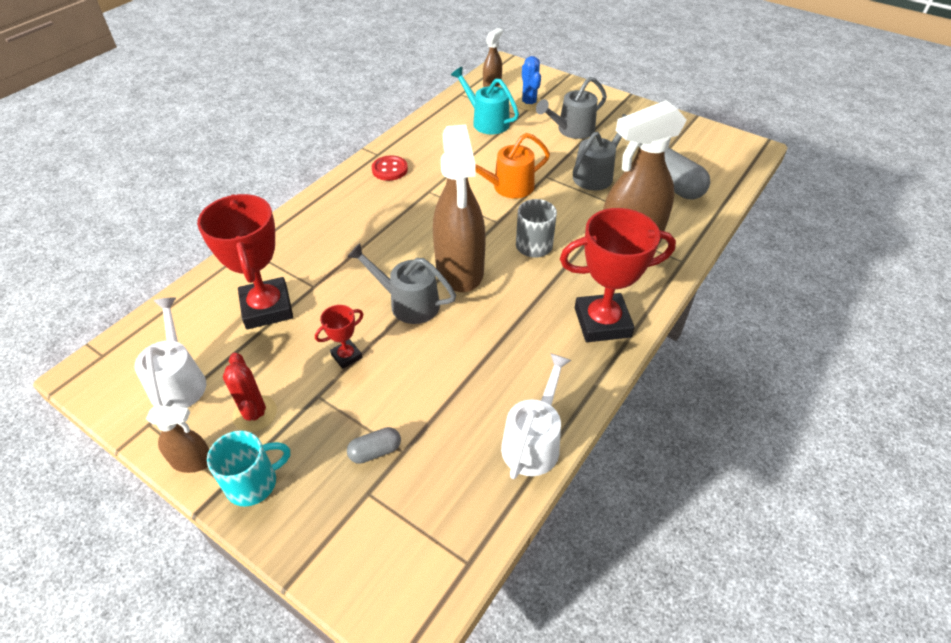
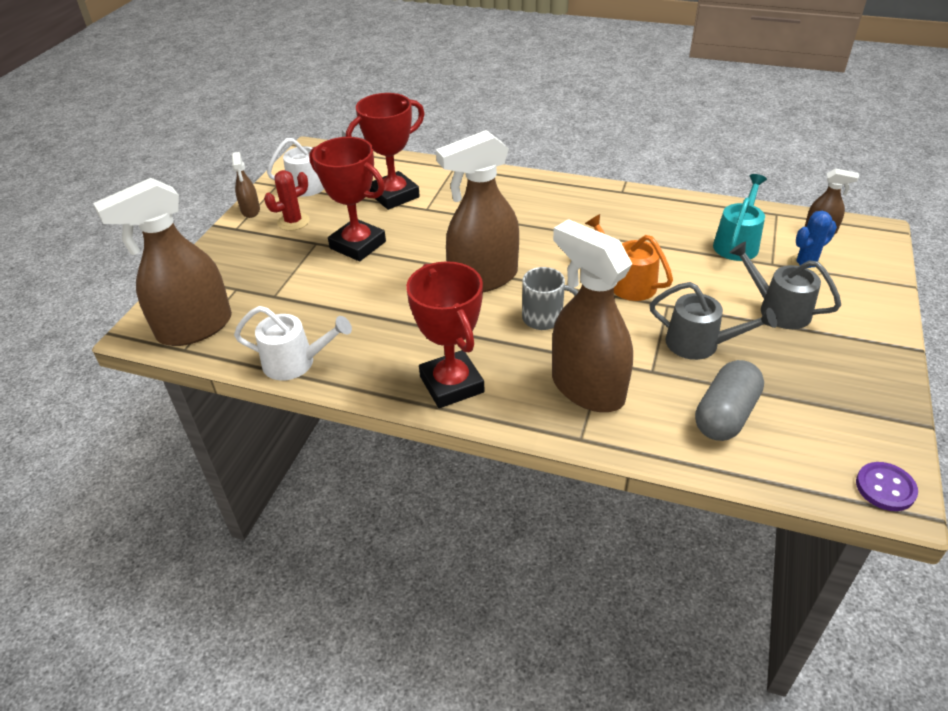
camera: 75 degrees right, 5 degrees down
turquoise mug [207,430,290,507] -> none
red trophy [315,305,364,369] -> red trophy [309,137,386,261], size x2.11
grey watering can [347,243,456,324] -> none
grey capsule [347,427,401,464] -> none
red button [372,156,408,181] -> none
none -> brown spray bottle [93,178,232,346]
none -> purple button [856,462,918,511]

